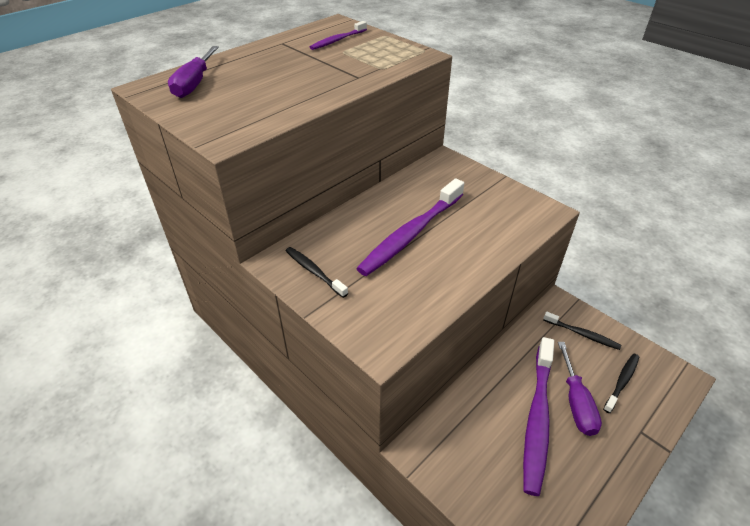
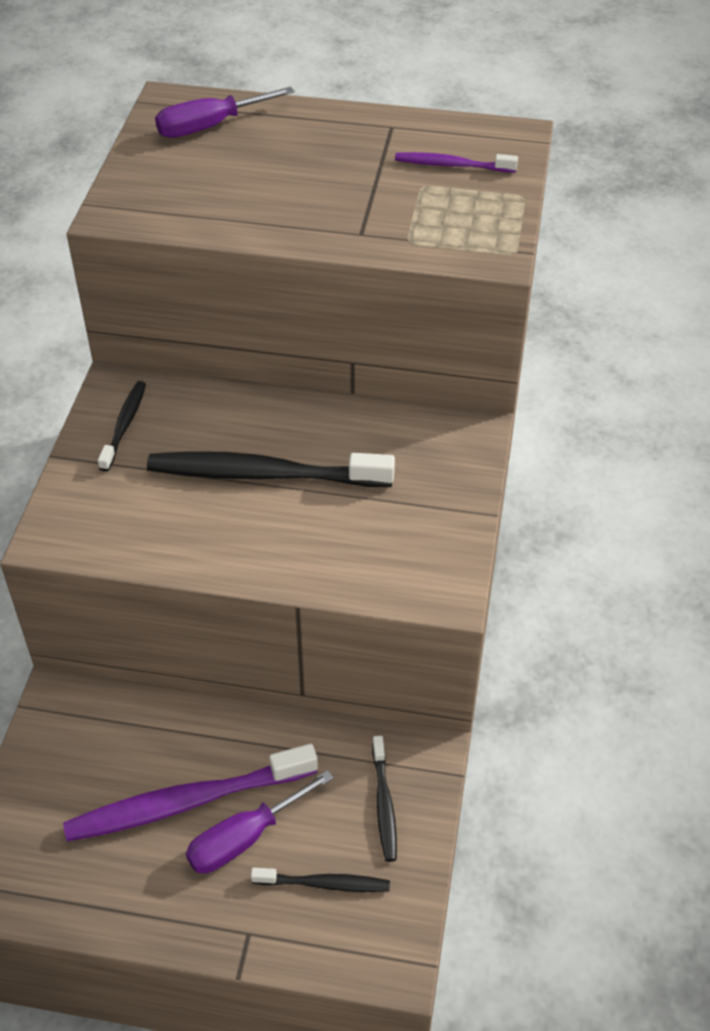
camera: 55 degrees right, 5 degrees up
purple toothbrush [356,178,464,276] -> black toothbrush [147,451,395,487]

